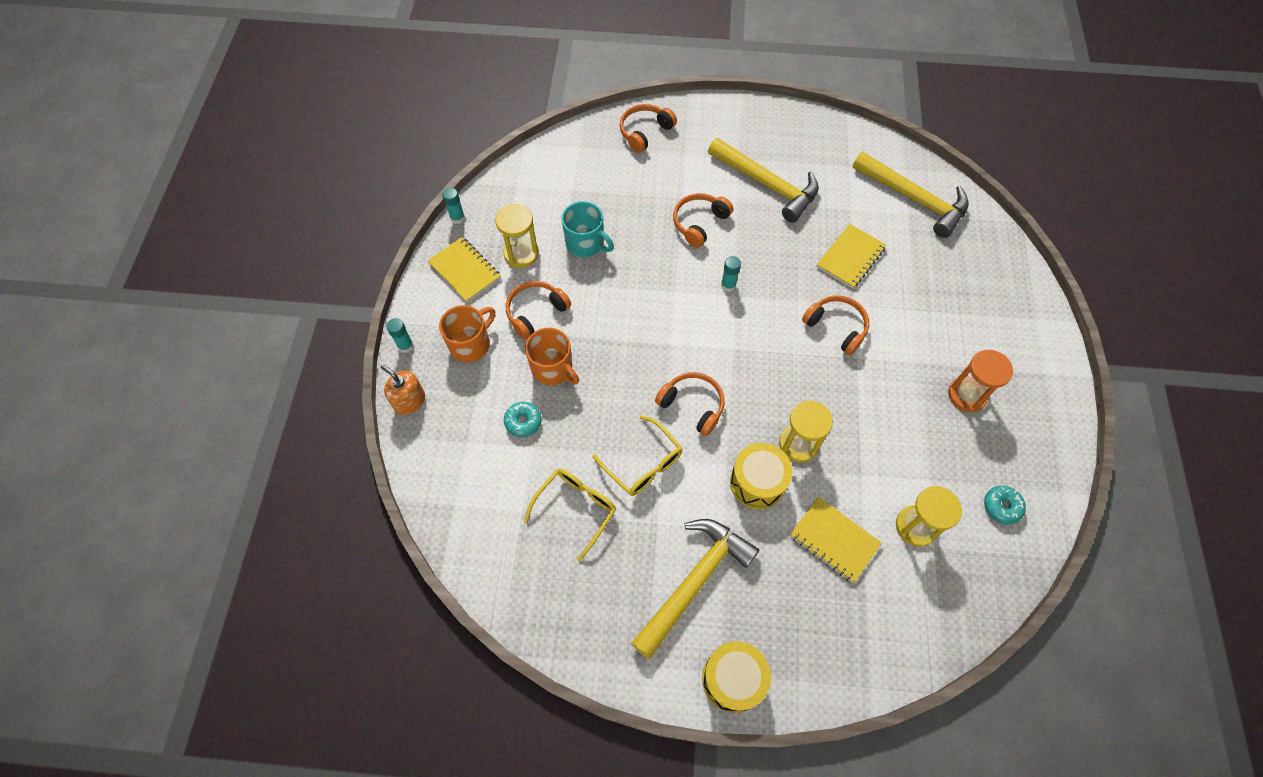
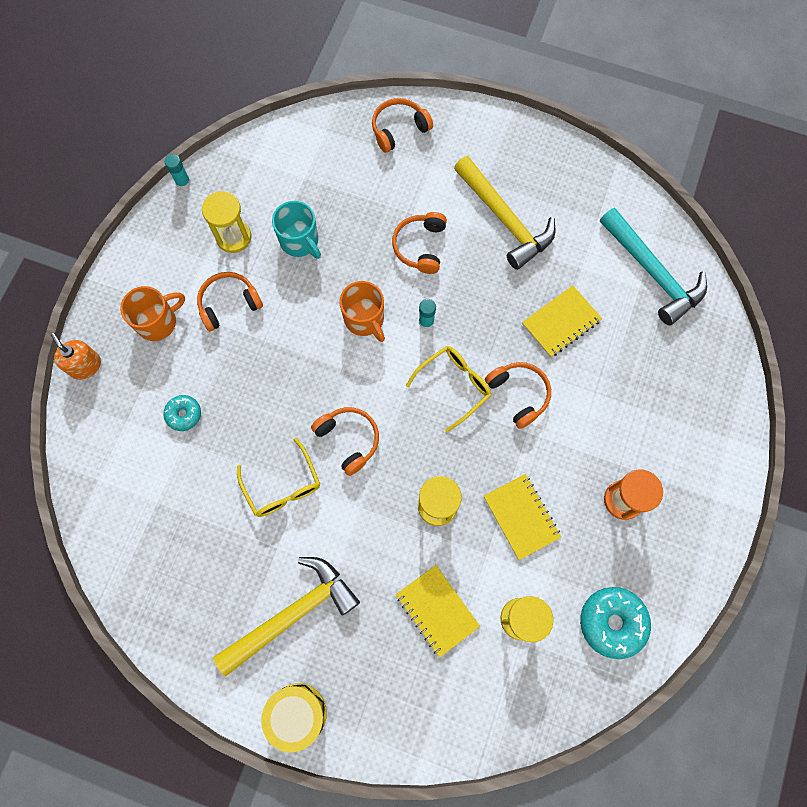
camera: 15 degrees right, 10 degrees up
turquoise glue stick [386,318,414,353] -> none
yellow notebook [427,237,501,302] -> yellow notebook moved to [484,474,561,560]
yellow glasses [524,469,616,561] -> yellow glasses moved to [406,346,491,432]
orange mug [525,328,579,385] -> orange mug moved to [340,281,385,342]
orange headphones [673,193,733,248] -> orange headphones turned 45 degrees counterclockwise [392,212,447,274]
yellow drum [730,443,793,509] -> none
yellow hammer [852,152,969,238] -> turquoise hammer [600,208,707,326]
turquoise donut [984,486,1026,525] -> turquoise donut [580,587,651,659], size x1.73

